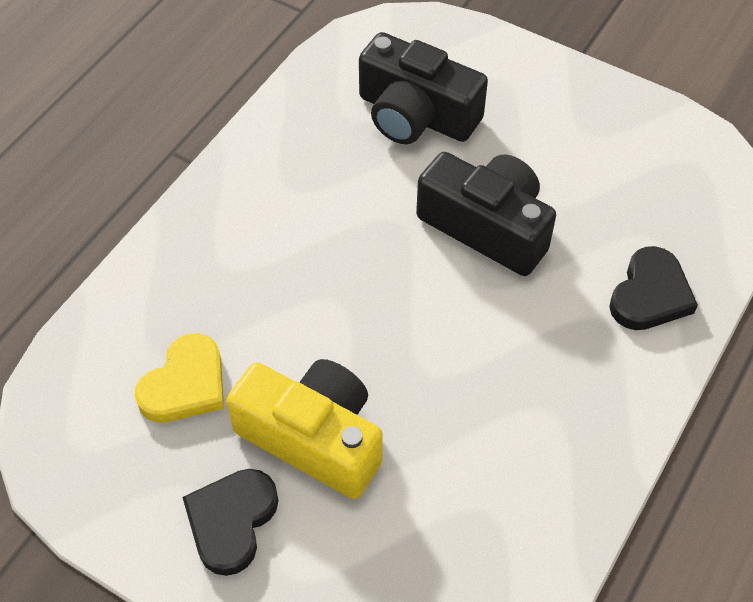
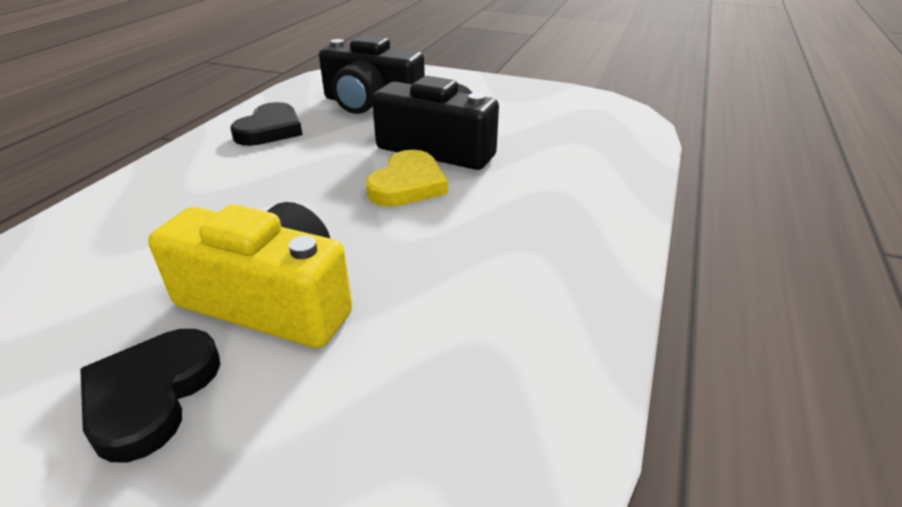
camera: 10 degrees left, 20 degrees down
yellow heart [135,333,224,422] -> yellow heart moved to [366,150,448,207]
black heart [609,246,698,330] -> black heart moved to [230,102,302,146]

